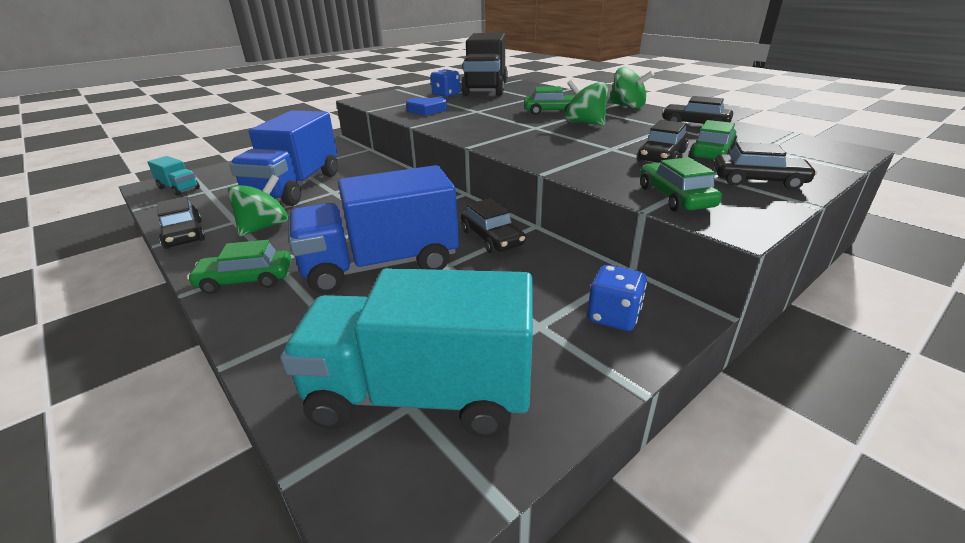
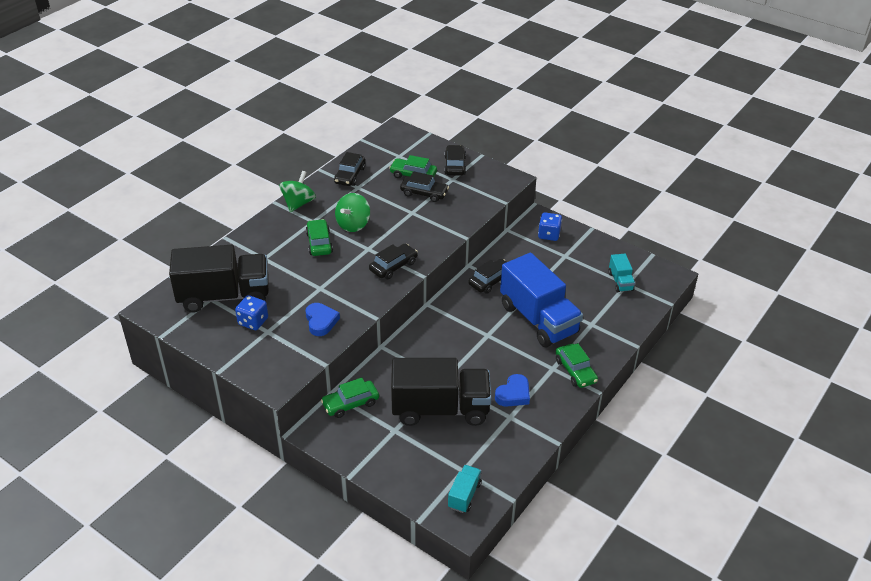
camera: 105 degrees left, 10 degrees up
black car [158,196,205,249] -> black car moved to [369,244,418,279]
green spinning top [227,174,288,236] -> blue heart [495,374,530,407]
blue truck [229,110,338,206] -> black truck [391,358,491,426]
turquoise truck [280,268,533,438] -> turquoise truck [608,254,635,292], size x0.44
green car [640,157,722,212] -> green car moved to [321,377,379,418]

